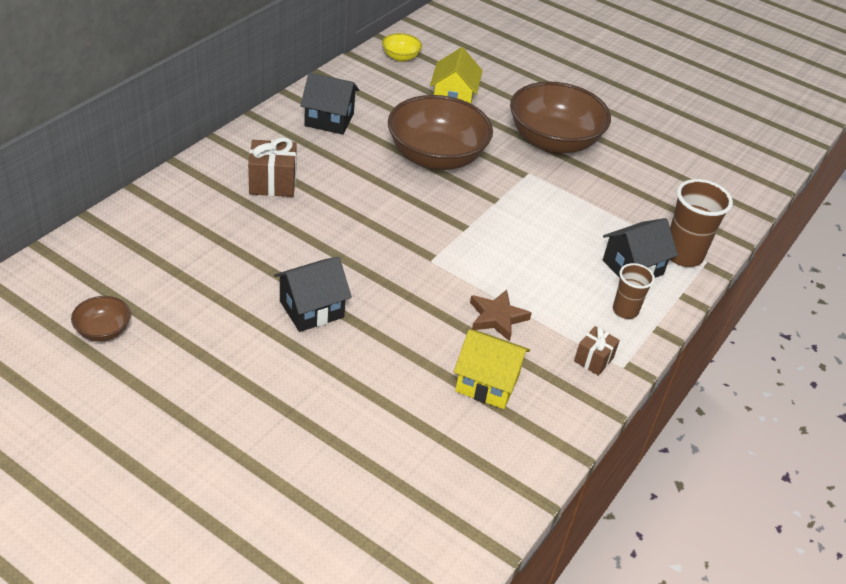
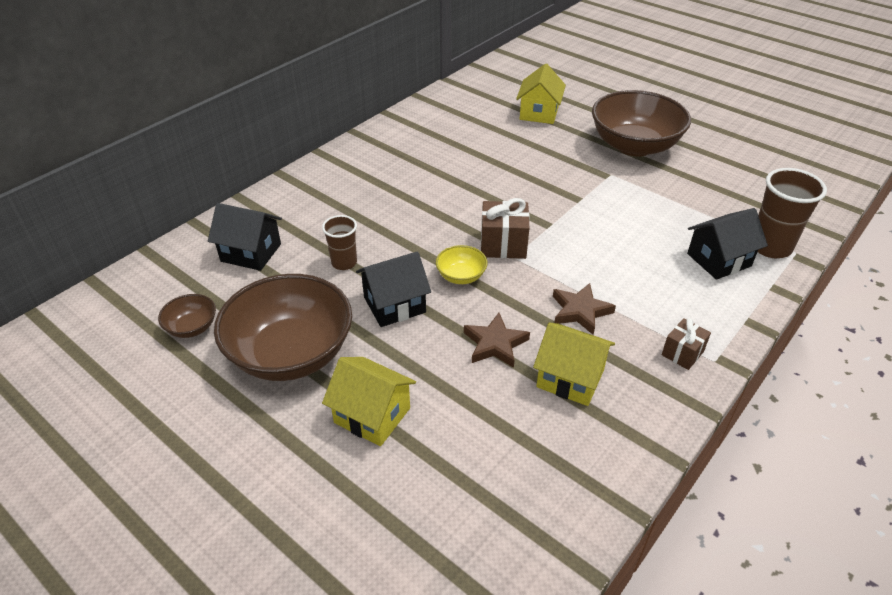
camera: 10 degrees right, 0 degrees up
brown gift [248,138,297,197] -> brown gift moved to [481,198,530,259]
black house [300,73,359,135] -> black house moved to [208,203,282,271]
yellow bowl [382,33,422,62] -> yellow bowl moved to [436,245,487,284]
brown bowl [388,95,493,170] -> brown bowl moved to [214,274,352,381]
brown cup [613,263,655,319] -> brown cup moved to [322,215,357,270]
none -> yellow house [322,357,416,446]
none -> brown star [464,313,530,368]

